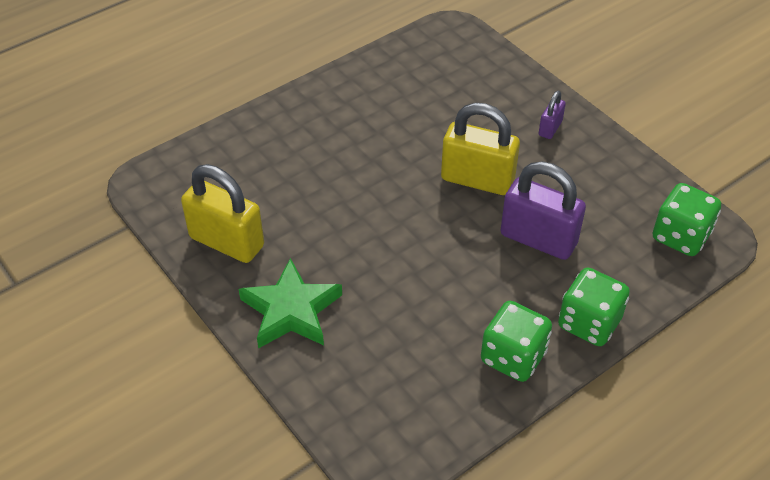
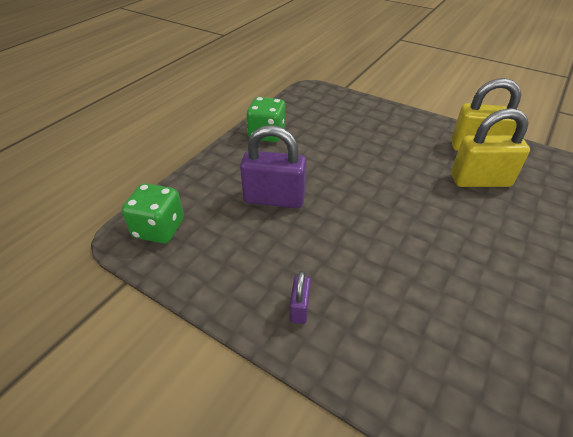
camera: 160 degrees right, 5 degrees down
green star [239,258,342,349] -> none
yellow padlock [441,103,520,195] -> yellow padlock moved to [451,108,530,187]
green dice [558,267,630,346] -> none

